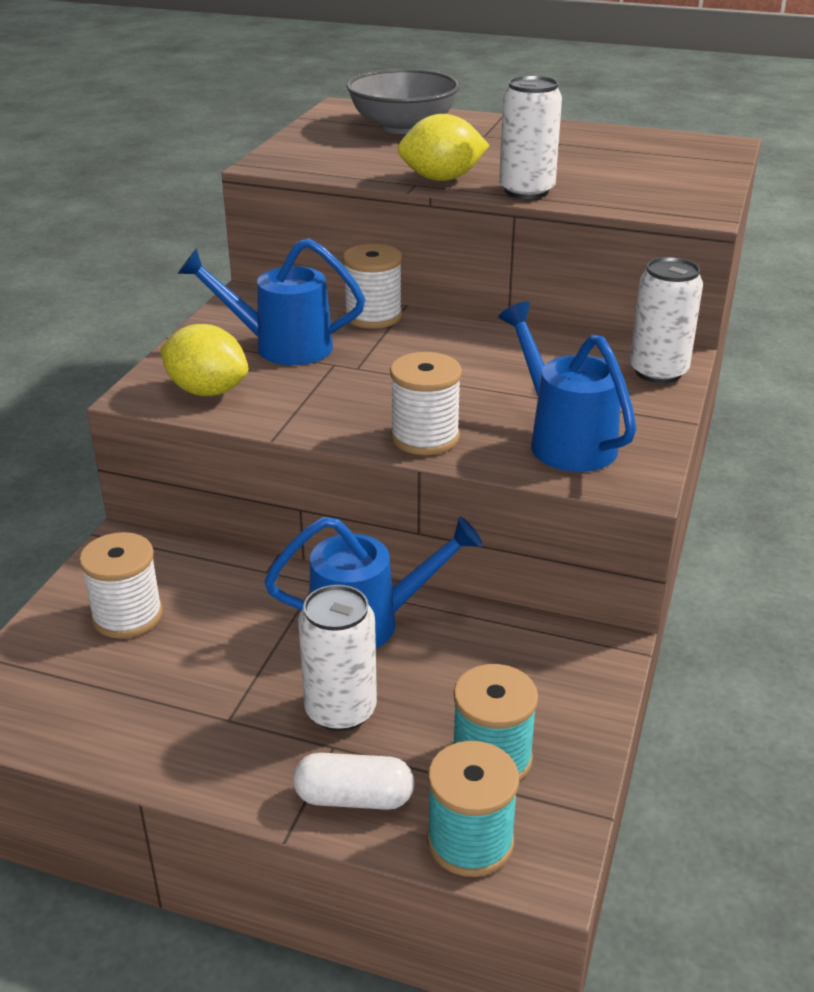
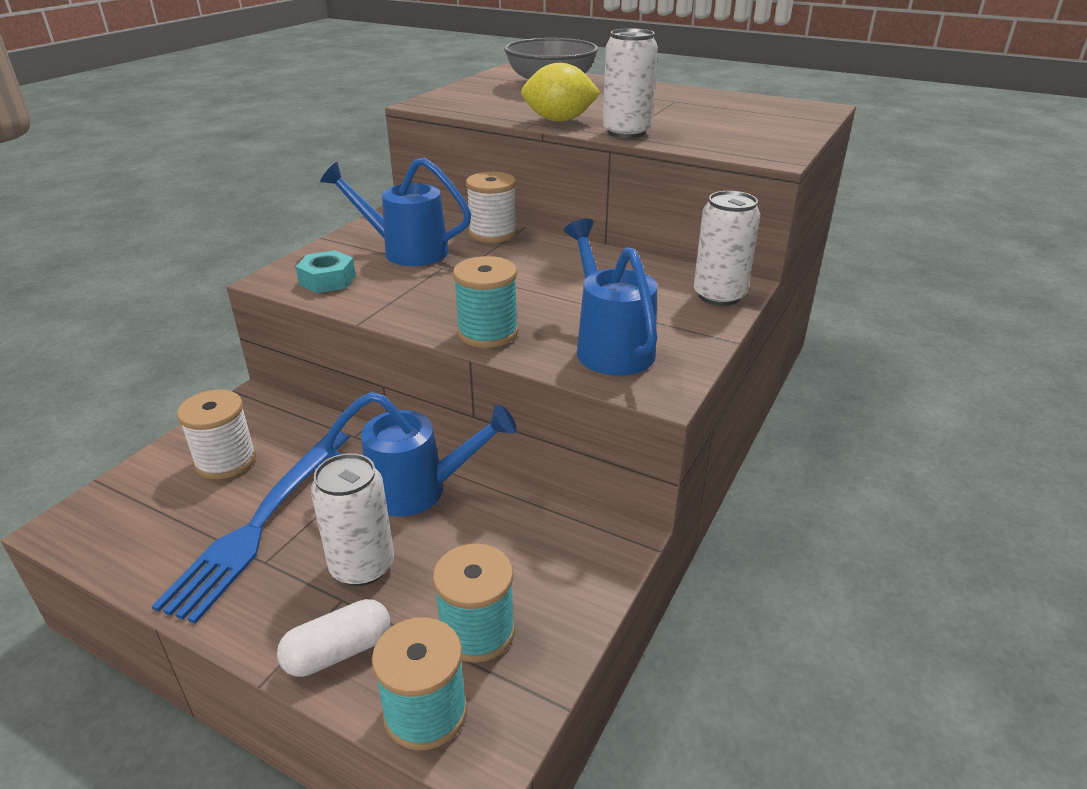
camera: 10 degrees right, 0 degrees up
yellow lemon [160,324,248,396] -> turquoise nut [295,250,356,293]
white capsule [293,753,414,810] -> white capsule turned 45 degrees counterclockwise [277,599,390,677]
white spool [390,352,462,455] -> turquoise spool [453,256,519,348]
none -> blue fork [152,432,350,624]

